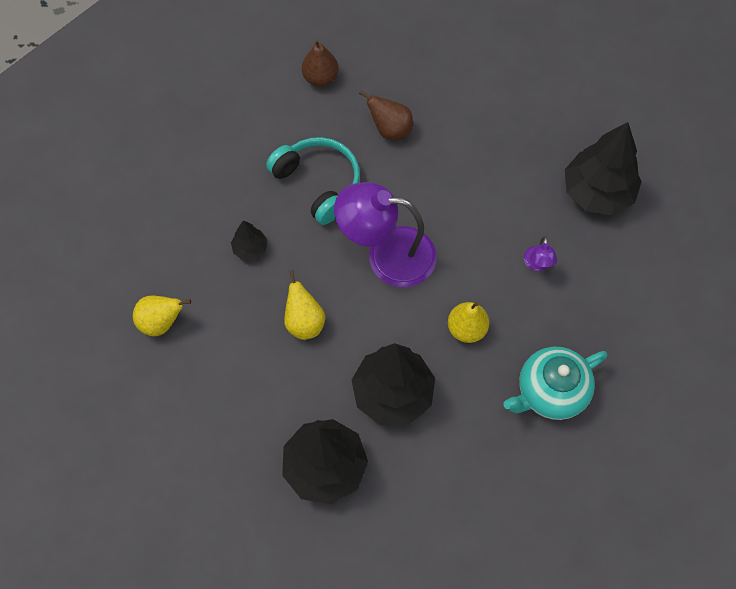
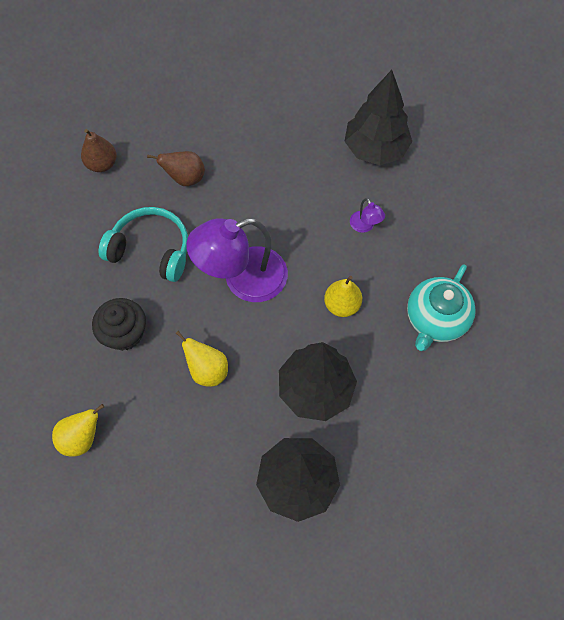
camera: 30 degrees left, 0 degrees up
black tree [231,220,267,260] -> black cupcake [92,298,146,351]

